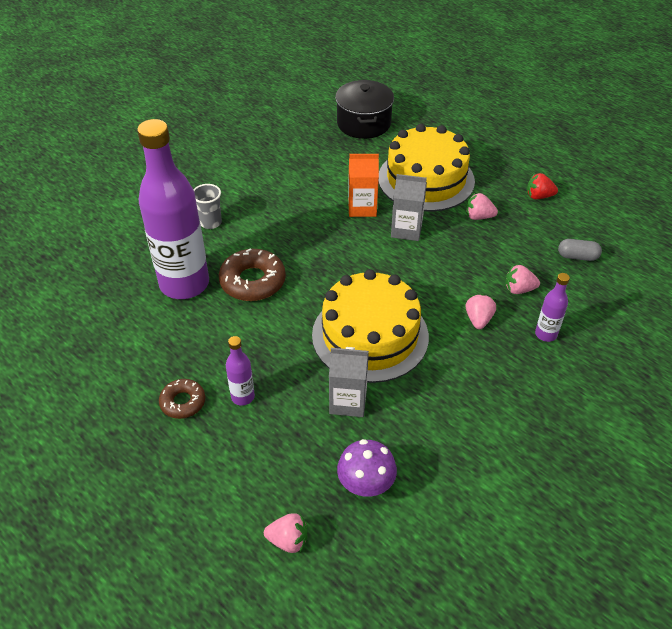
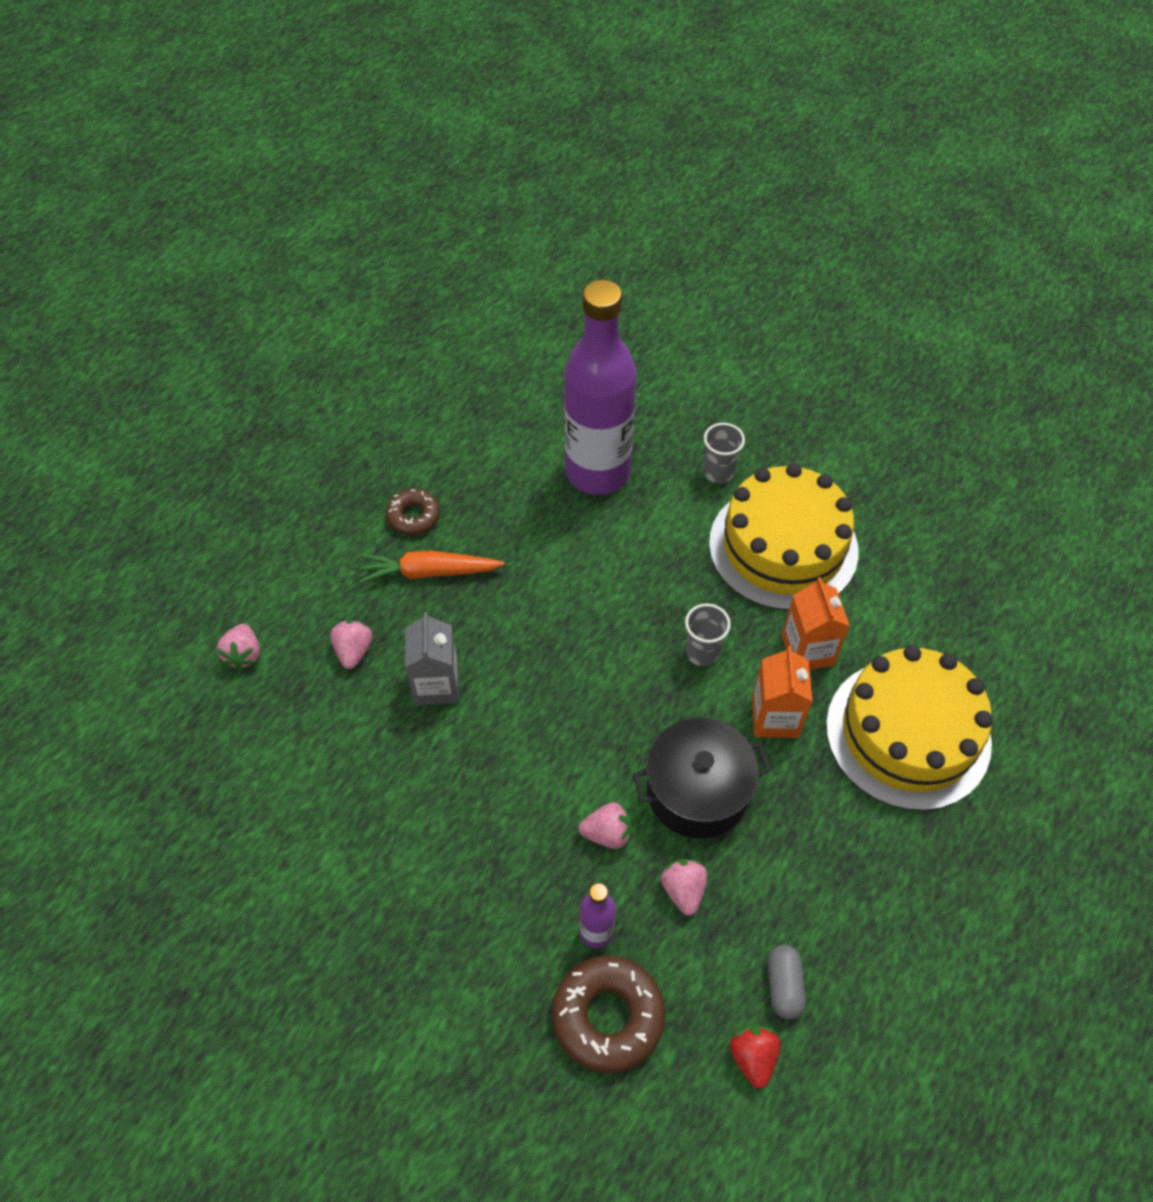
camera: 80 degrees right, 10 degrees up
brown donut [219,248,286,301] -> brown donut moved to [552,955,665,1074]
purple bottle [226,336,255,406] -> orange carrot [359,551,505,583]
yellow cake [312,269,429,383] -> yellow cake moved to [709,463,859,611]
black pot [335,80,394,139] -> black pot moved to [632,718,771,839]
purple mushroom [337,439,397,497] -> none
grey carton [391,174,427,241] -> orange carton [752,646,813,738]
pink strawberry [466,193,498,220] -> pink strawberry moved to [330,620,373,669]
red strawberry [527,173,558,199] -> red strawberry moved to [730,1025,780,1089]
none -> grey cup [685,603,731,666]

